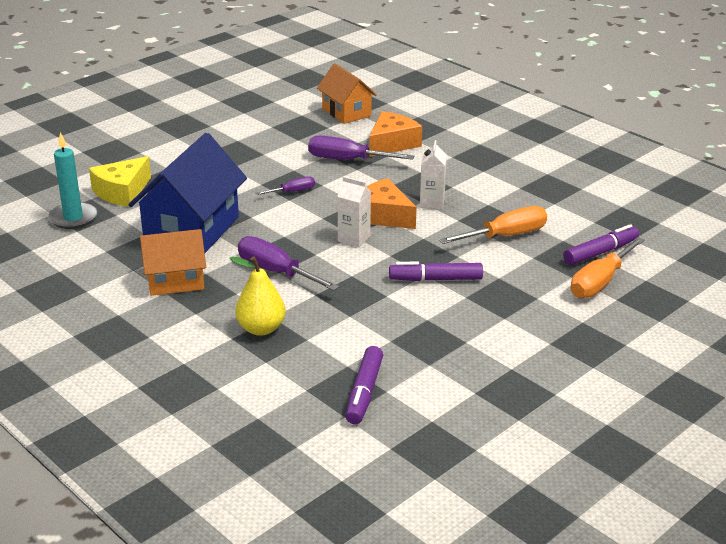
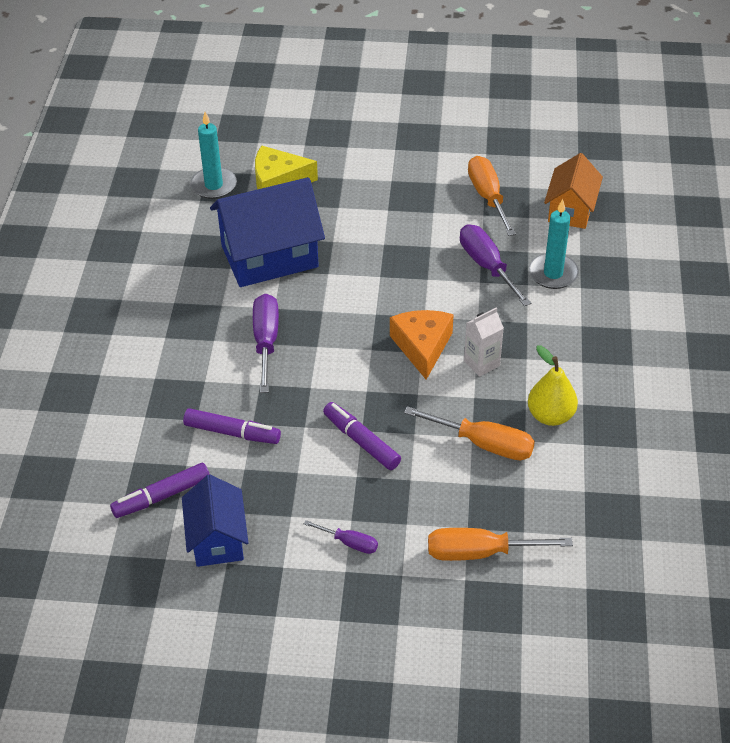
camera: 50 degrees right, 15 degrees up
orange house [140,229,206,296] -> none
yellow pear [230,256,286,336] -> yellow pear moved to [528,345,578,426]
purple screwdriver [256,176,315,195] -> purple screwdriver moved to [304,520,378,554]
white carton [337,176,371,247] -> none
orange cheese [369,111,422,157] -> turquoise candle [529,199,579,289]
purple marker [563,224,639,265] -> purple marker moved to [183,408,281,444]
none -> blue house [182,475,248,567]
none -> orange screwdriver [468,156,516,236]

